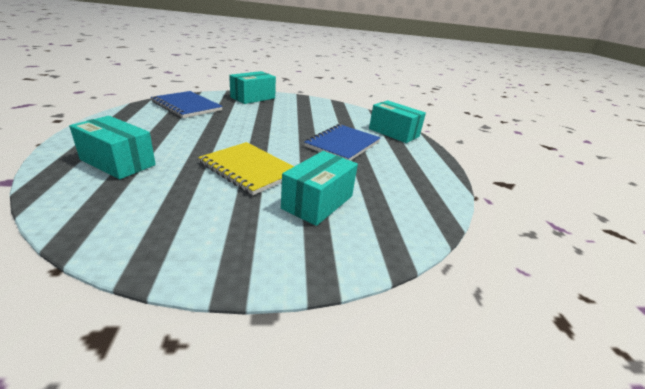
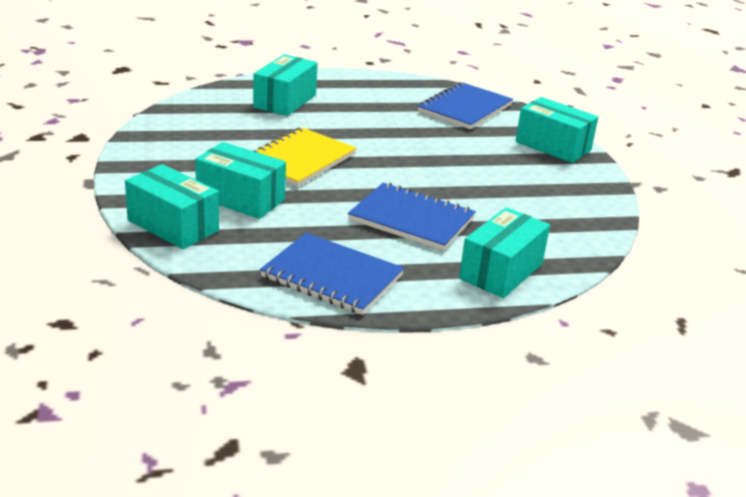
camera: 85 degrees right, 0 degrees up
none -> turquoise box [125,164,219,249]
none -> blue notebook [260,233,404,315]

